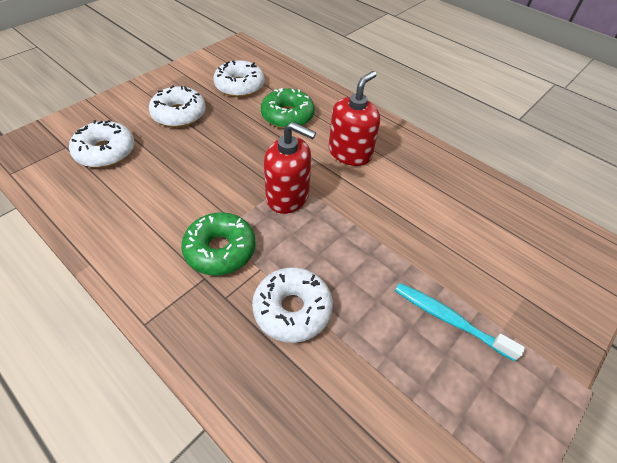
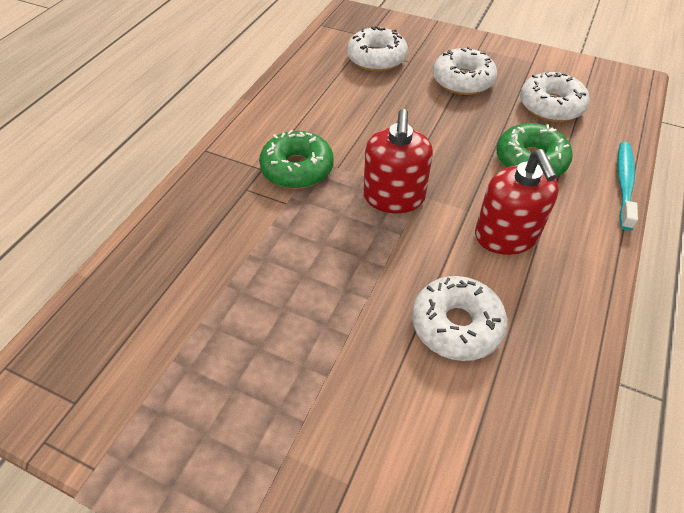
camera: 75 degrees right, 0 degrees up
white donut [252,267,333,343] -> white donut moved to [412,276,507,361]
red soap dispenser [329,71,380,166] -> red soap dispenser turned 60 degrees clockwise [475,149,559,255]
turquoise toothbrush [395,283,525,361] -> turquoise toothbrush moved to [617,142,638,230]

